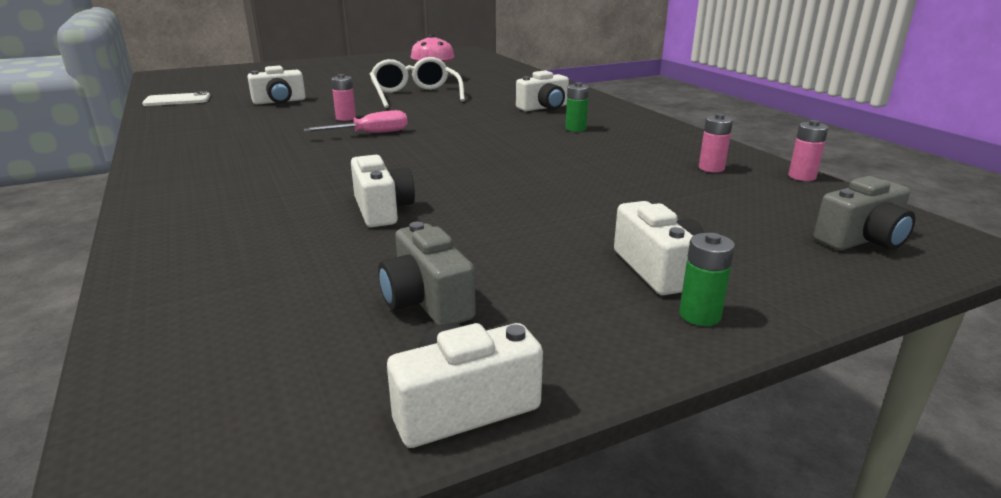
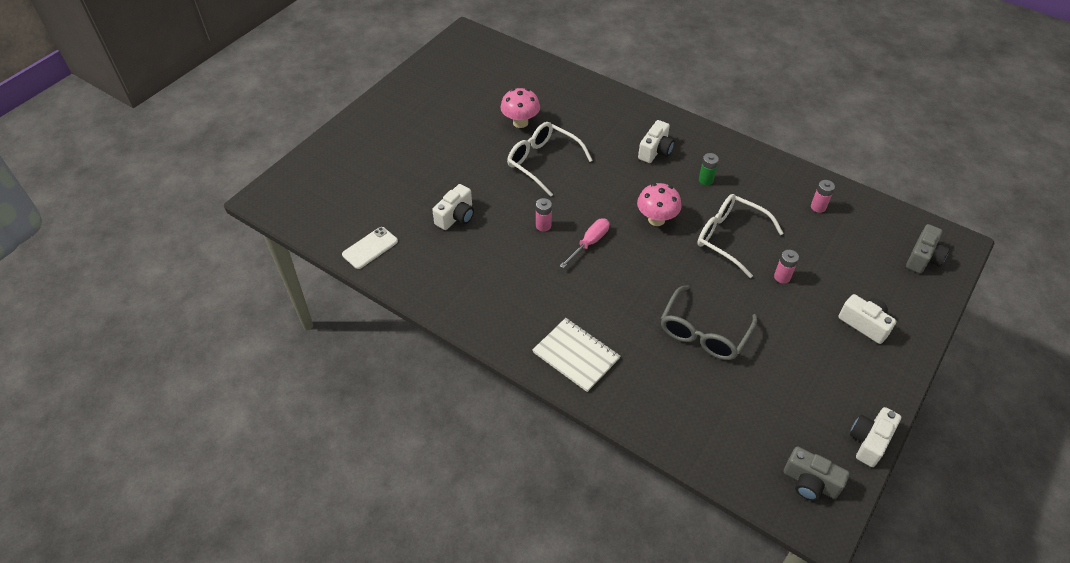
camera: 30 degrees left, 25 degrees up
white camera [351,155,415,227] -> grey glasses [661,285,757,360]
grey camera [378,222,476,326] -> grey camera moved to [784,446,849,501]
green battery [679,233,735,326] -> none
pink battery [788,120,829,181] -> pink battery moved to [774,250,799,284]
none -> white notebook [533,318,620,392]
none -> pink mushroom [637,183,682,226]
none -> white glasses [697,194,784,278]

